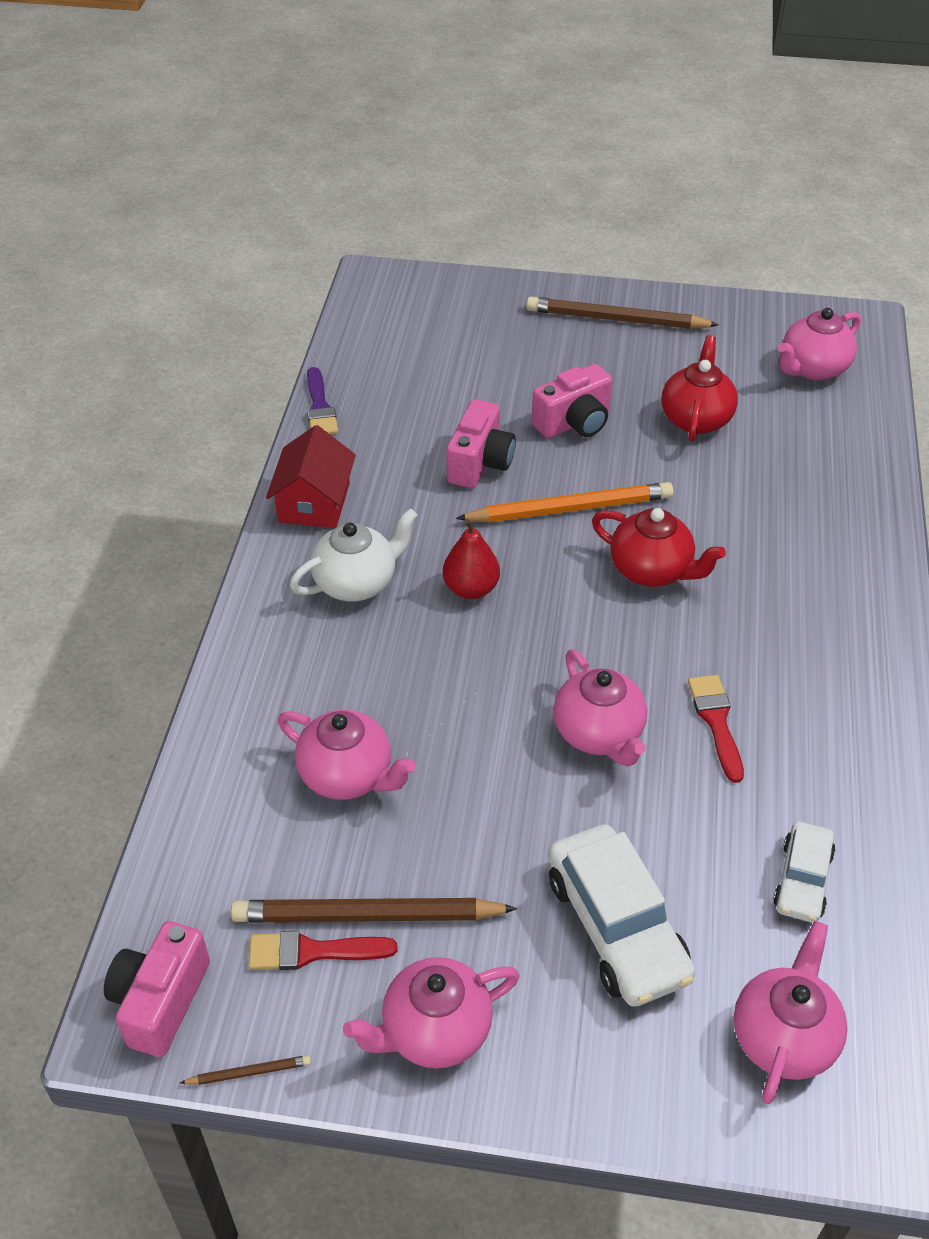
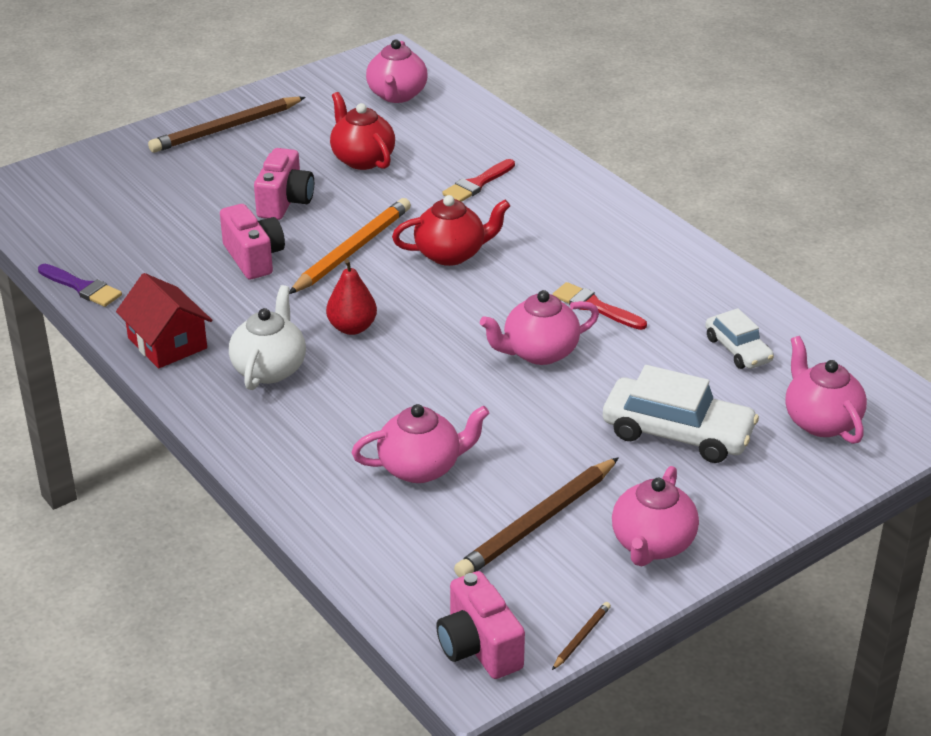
camera: 45 degrees left, 10 degrees down
red brush [249,931,397,970] -> red brush moved to [442,159,515,202]
pink teapot [553,649,647,766] -> pink teapot turned 135 degrees clockwise [480,290,599,365]

